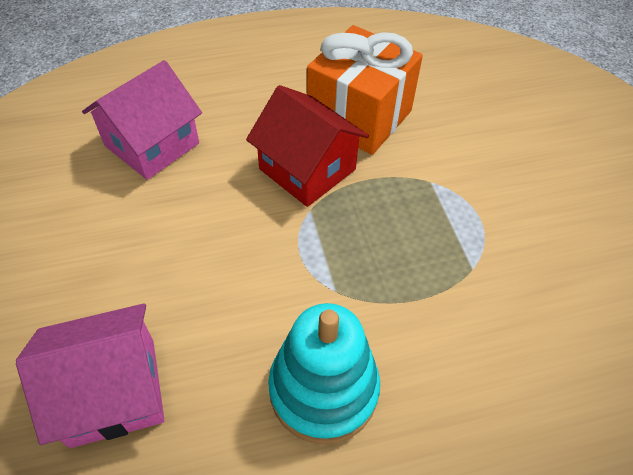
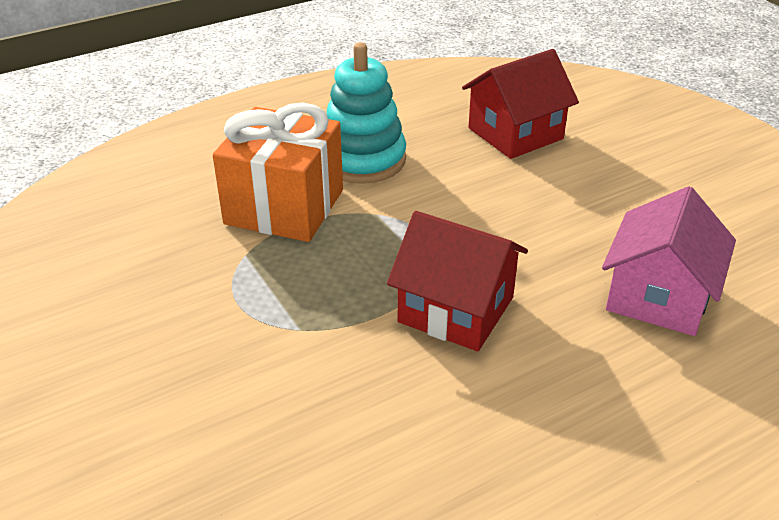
camera: 165 degrees right, 15 degrees down
pink house [16,303,164,448] -> red house [462,49,579,159]
orange gift [307,25,423,155] -> orange gift moved to [213,103,343,242]

